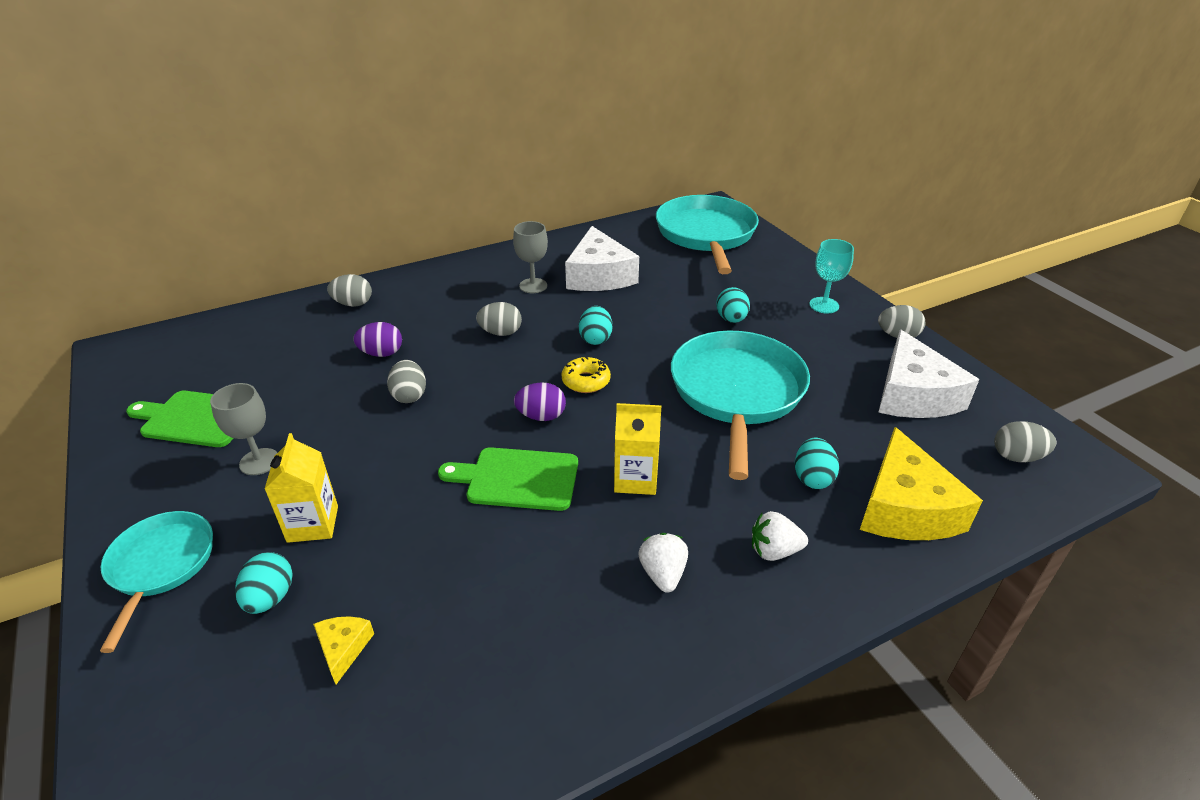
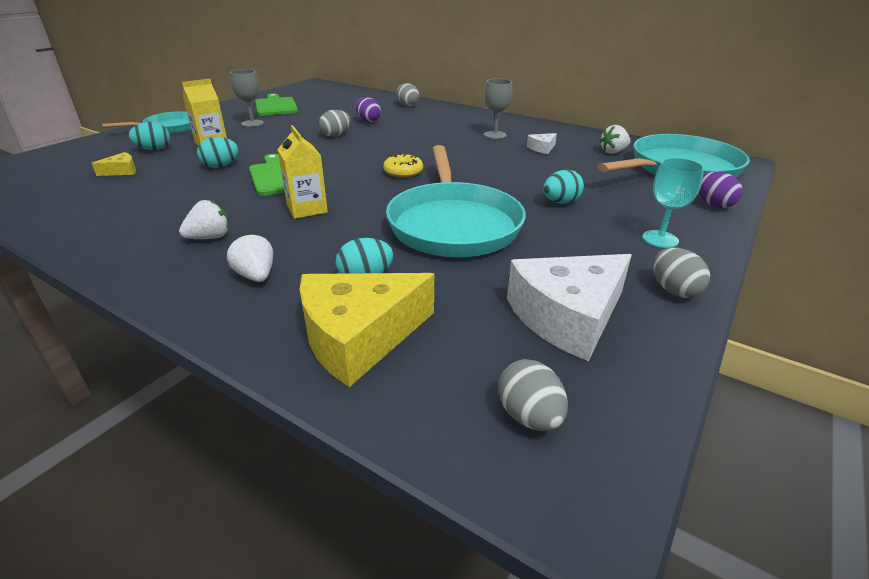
camera: 60 degrees right, 5 degrees down
grey egg [476,302,522,336] -> none
purple egg [514,382,566,421] -> purple egg moved to [698,172,743,208]
white cheese [565,226,639,291] -> white cheese [527,133,557,154], size x0.44
turquoise egg [579,306,613,345] -> turquoise egg moved to [197,137,239,168]
turquoise pan [671,330,810,480] -> turquoise pan turned 105 degrees clockwise [386,145,526,257]
none -> white strawberry [599,125,631,154]

